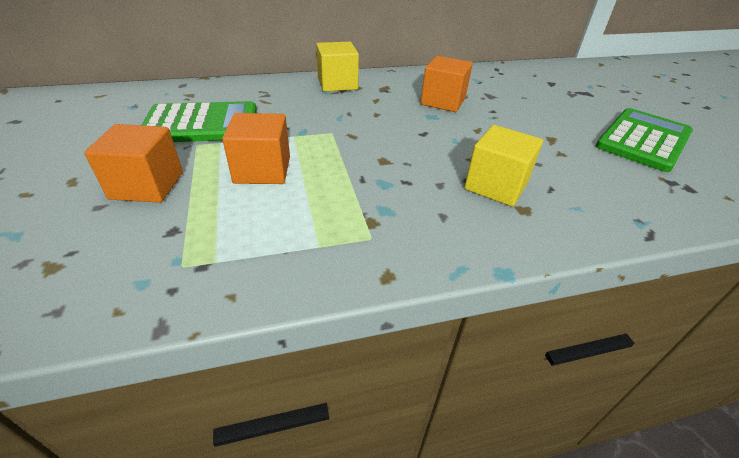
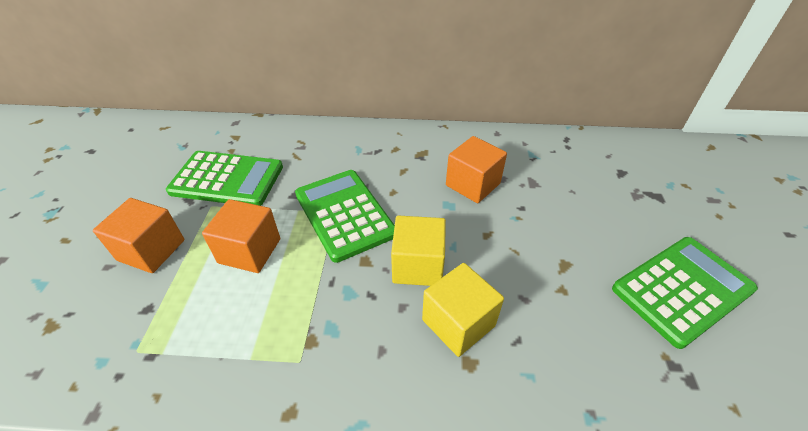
camera: 20 degrees right, 5 degrees up
yellow cube [316,42,359,92] -> yellow cube moved to [391,216,446,286]
none -> green calculator [295,170,395,263]

